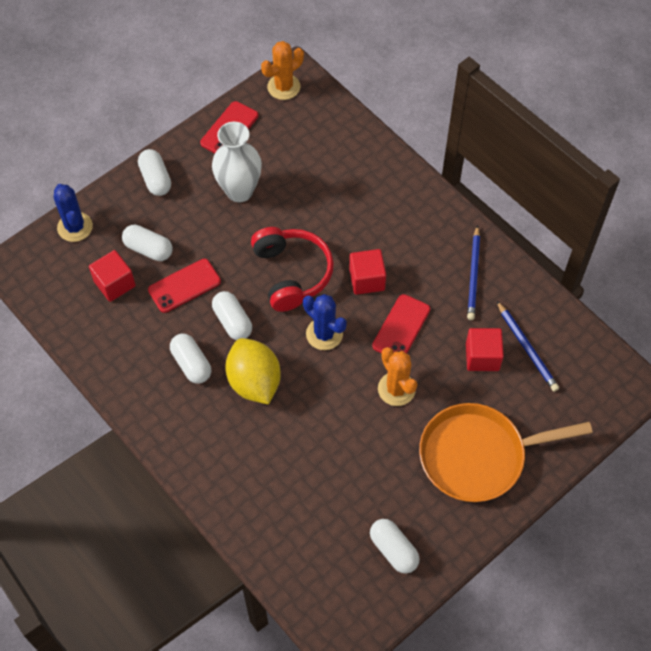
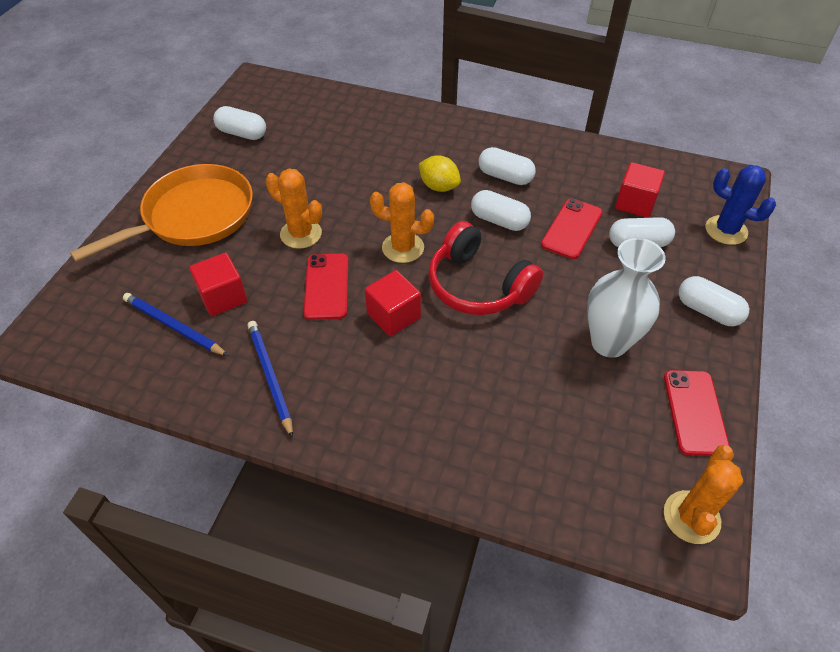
camera: 150 degrees right, 10 degrees down
yellow lemon [225,338,281,405] -> yellow lemon [419,155,461,192], size x0.62
blue cactus [303,294,347,350] -> orange cactus [370,182,434,263]

